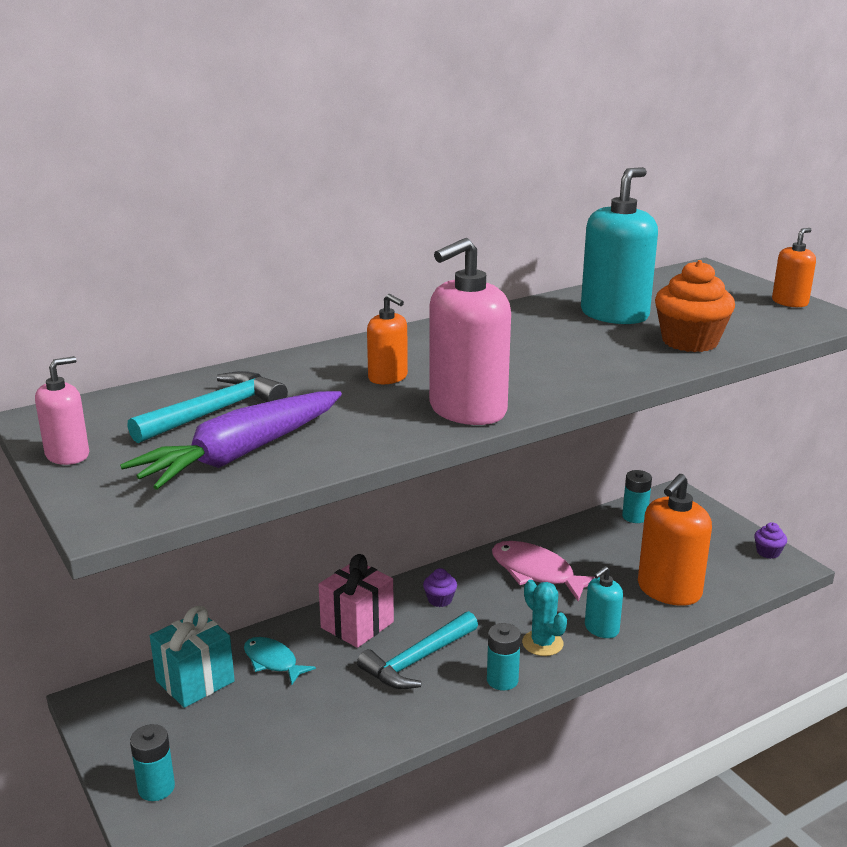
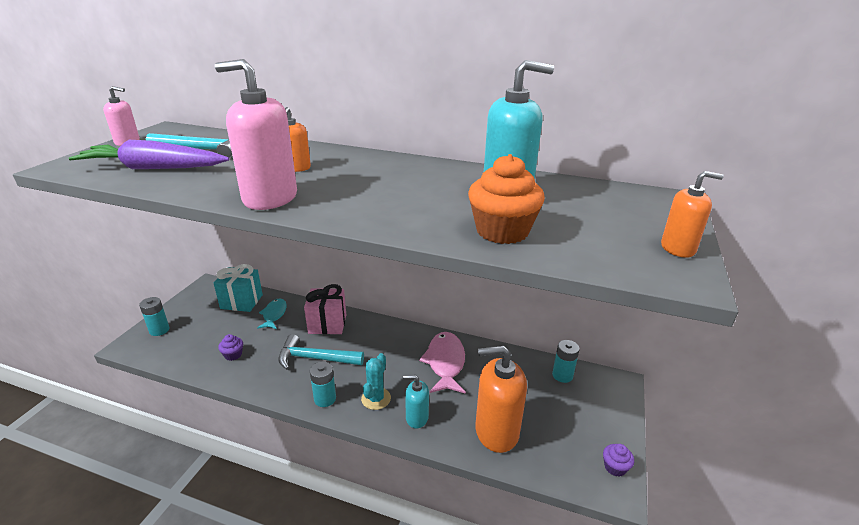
camera: 50 degrees right, 5 degrees up
purple cupcake [423,568,457,607] -> purple cupcake moved to [218,334,243,361]

